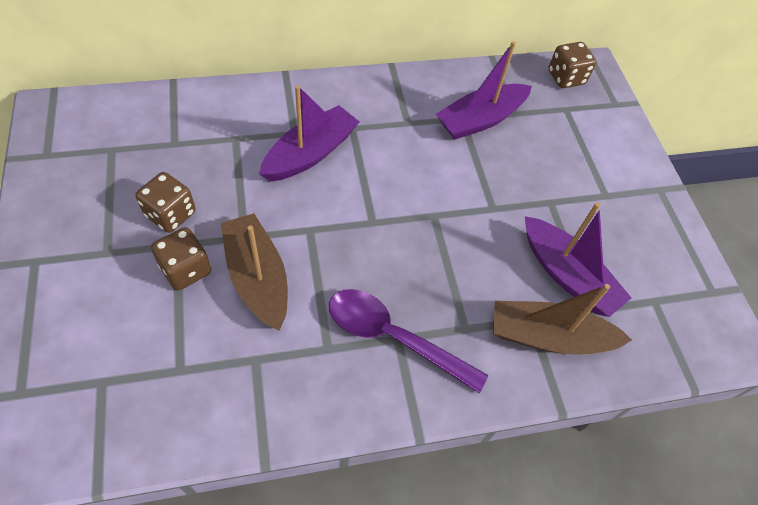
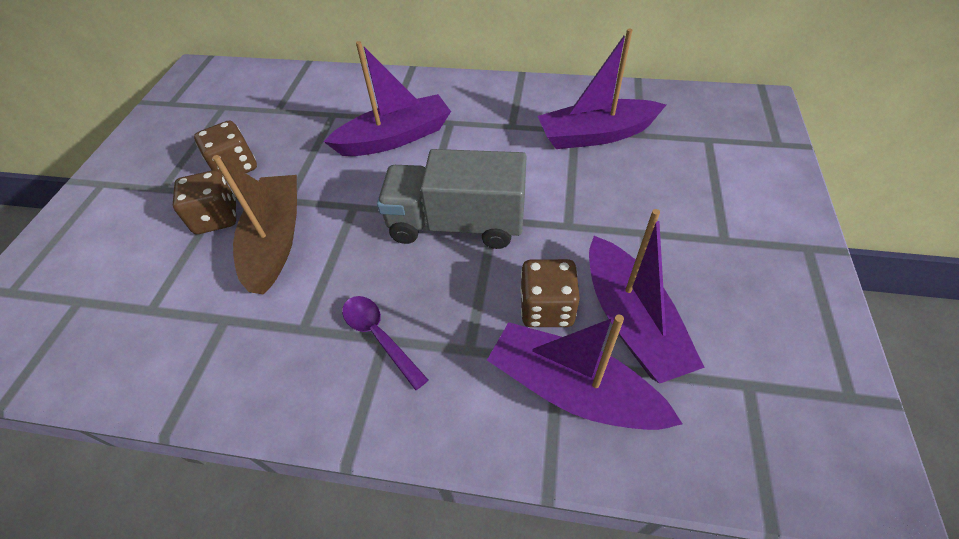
camera: 30 degrees right, 5 degrees down
purple spoon [329,289,488,394] -> purple spoon [342,296,428,390], size x0.59
brown boat [493,284,632,355] -> purple boat [487,314,682,430]
brown dice [548,42,597,88] -> brown dice moved to [520,259,580,327]
none -> grey truck [377,149,527,249]

